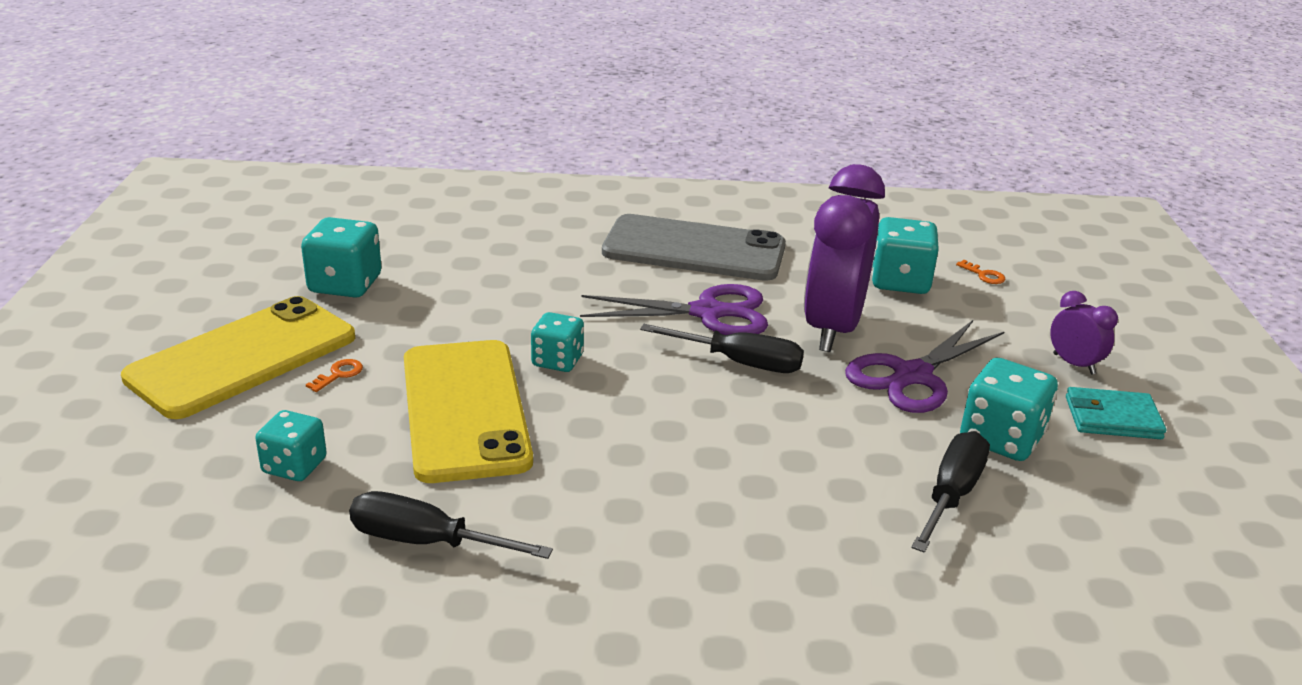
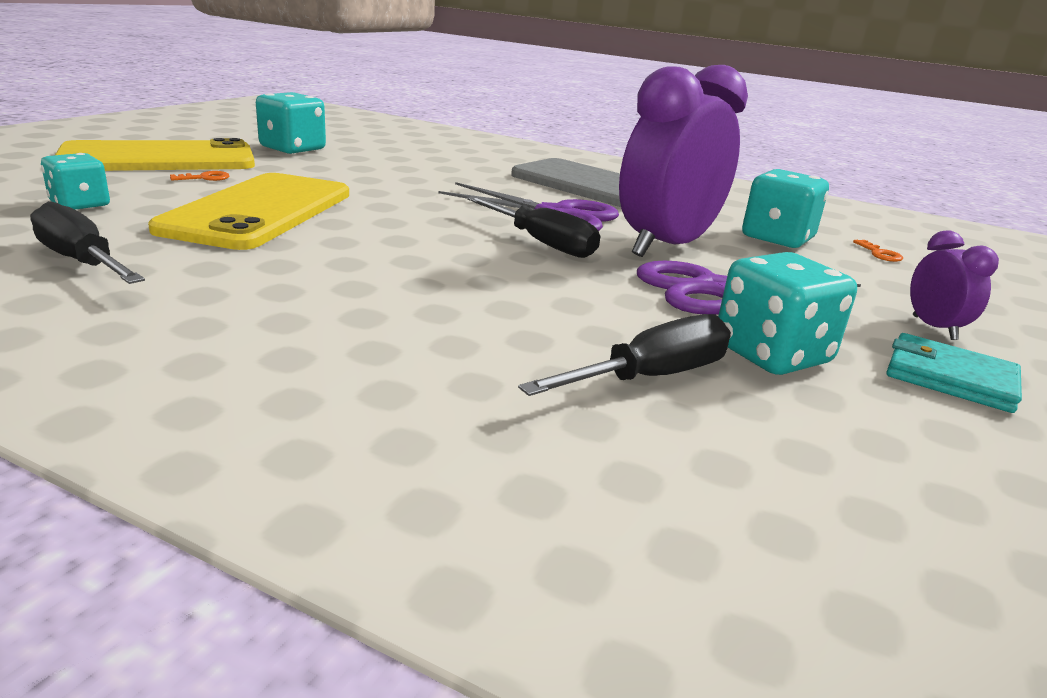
camera: 25 degrees right, 5 degrees down
turquoise dice [531,312,584,372] -> none

